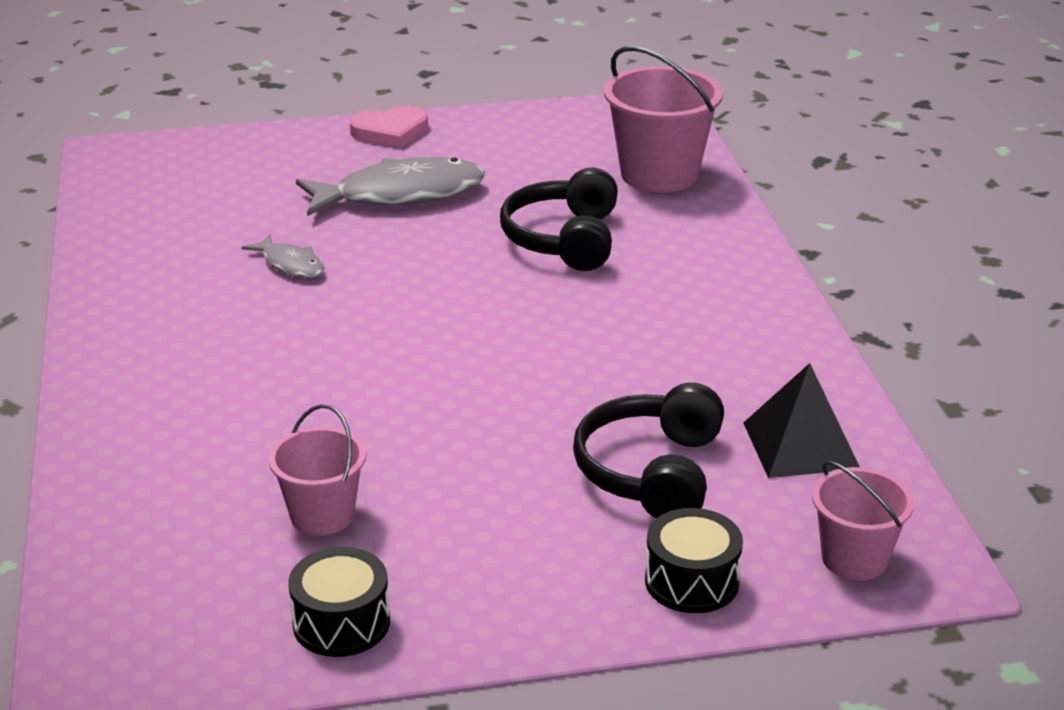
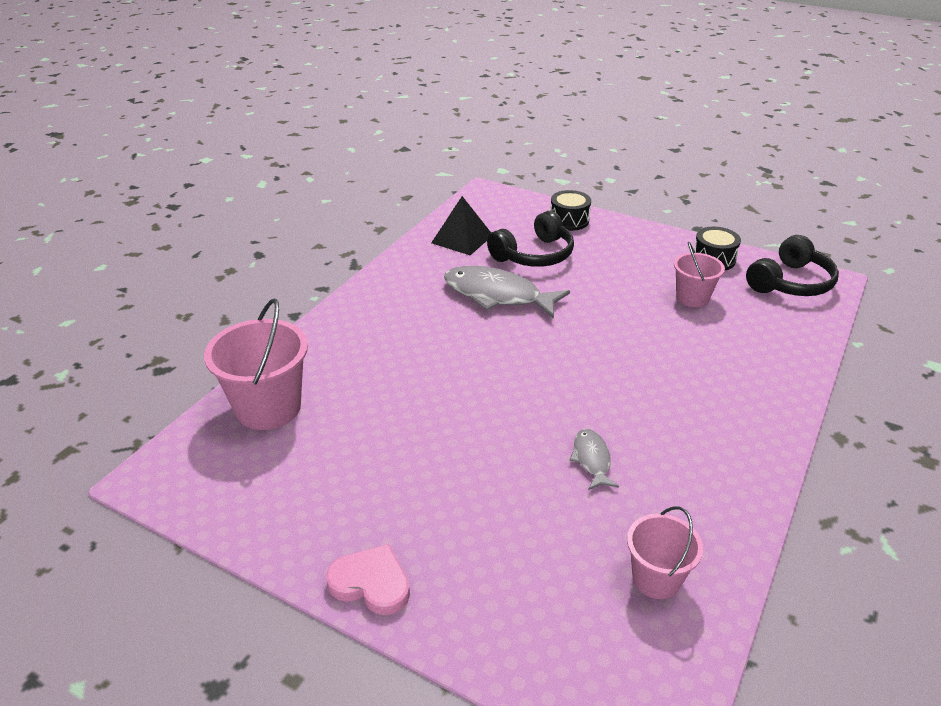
camera: 140 degrees left, 5 degrees up
grey fish [296,157,485,216] -> grey fish moved to [444,266,570,319]
black headphones [500,167,618,271] -> black headphones moved to [746,235,839,296]
pink bucket [812,461,914,580] -> pink bucket moved to [627,506,703,599]

